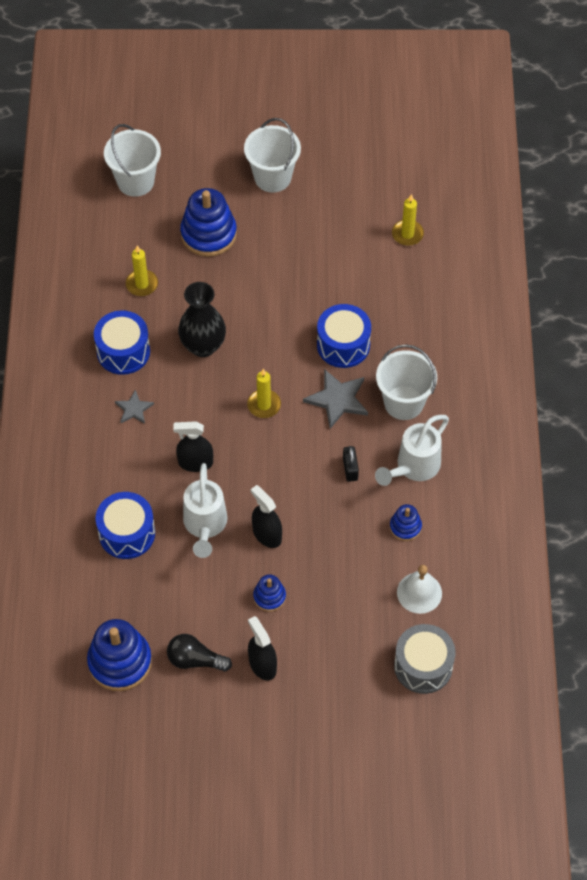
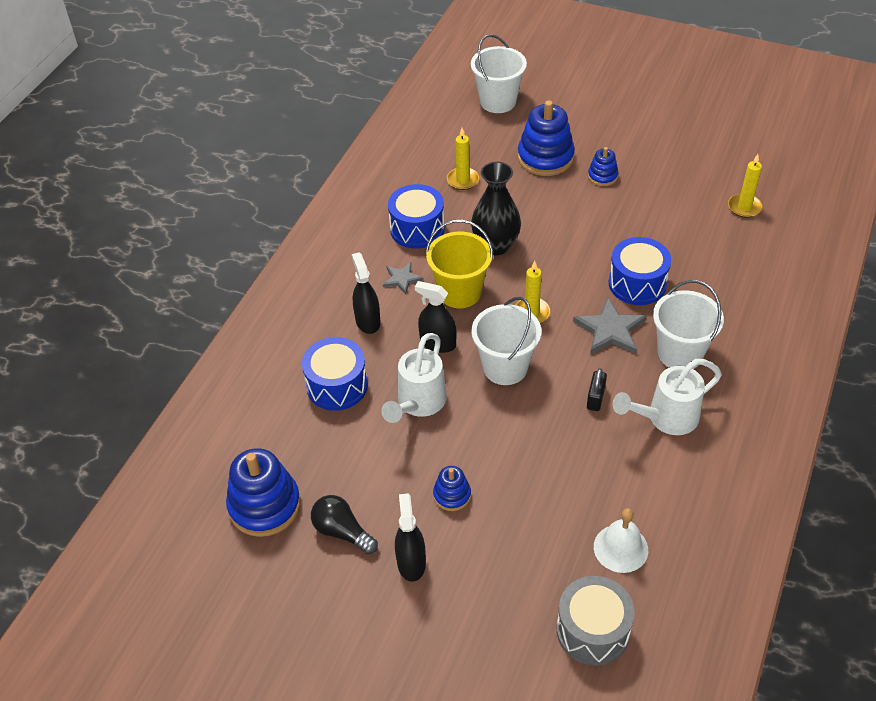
camera: 25 degrees right, 10 degrees down
white bucket [244,118,301,193] -> white bucket moved to [471,297,541,385]
black spray bottle [250,485,282,548] -> black spray bottle moved to [352,252,381,334]
blue stacking toy [390,504,422,541] -> blue stacking toy moved to [588,147,618,186]
none -> yellow bucket [426,219,493,308]

